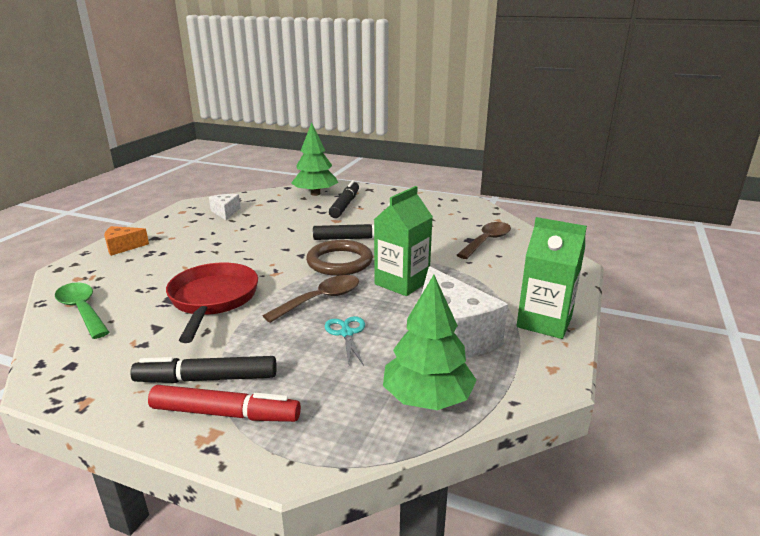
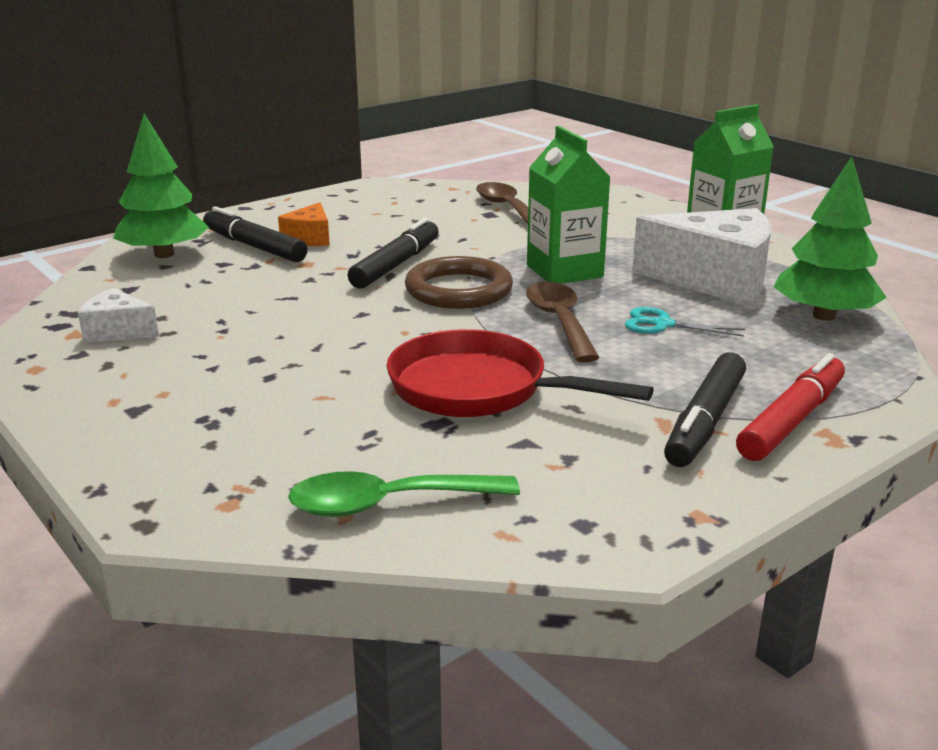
camera: 60 degrees left, 0 degrees up
orange cheese [104,226,149,256] -> orange cheese moved to [278,202,330,246]

